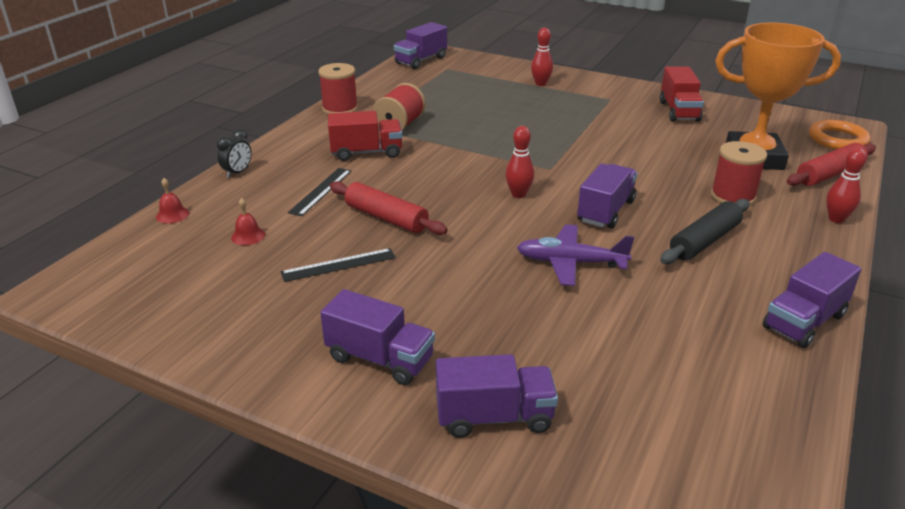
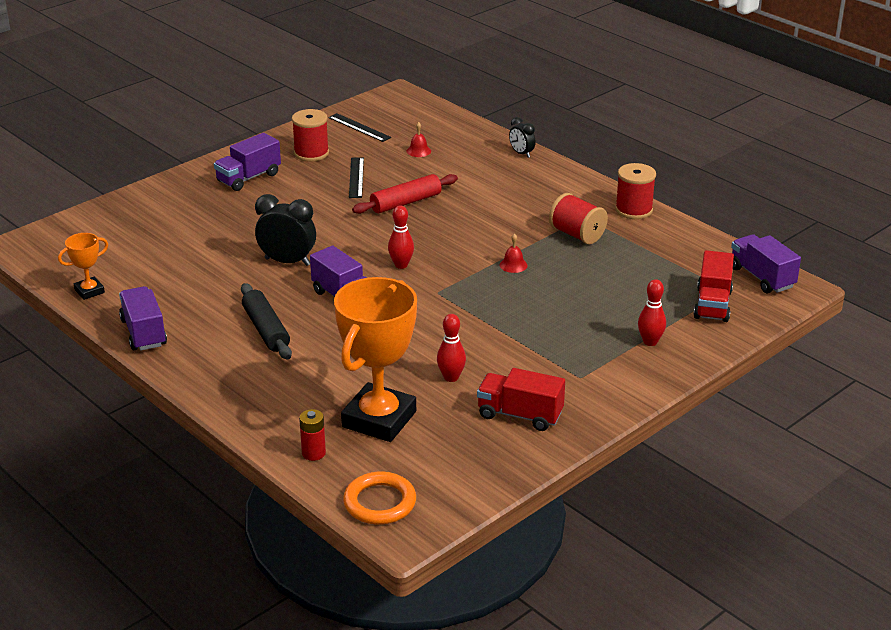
camera: 110 degrees right, 0 degrees up
red bell [156,178,189,224] -> red bell moved to [500,234,528,273]
black ruler [288,168,351,216] -> black ruler moved to [328,113,391,142]
red truck [328,111,402,161] -> red truck moved to [694,250,734,322]
purple truck [436,354,558,438] -> none
purple plane [517,224,634,286] -> black clock [255,194,316,266]
red spool [711,141,767,206] -> red spool moved to [292,109,329,161]
red rolling pin [786,143,876,186] -> red battery [299,409,326,461]
red bowling pin [826,148,867,223] -> red bowling pin moved to [437,314,466,382]
none -> orange trophy [58,233,108,300]

